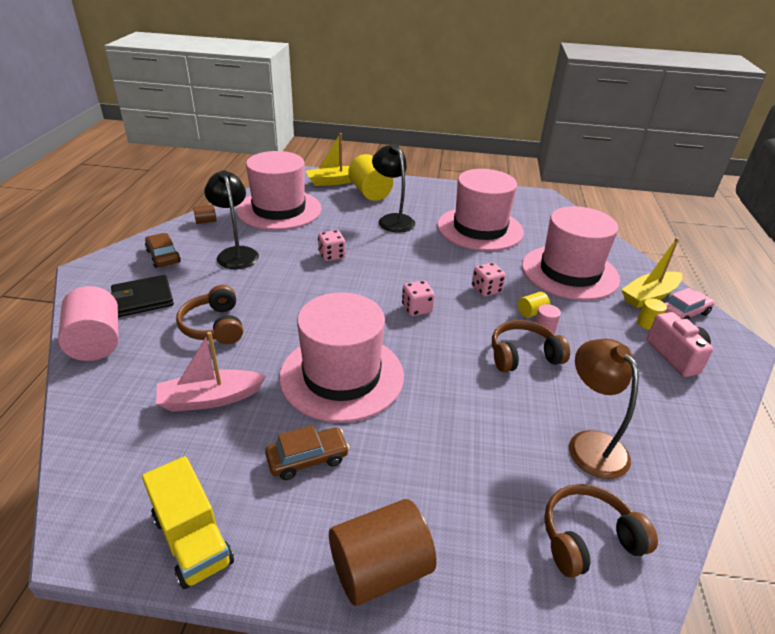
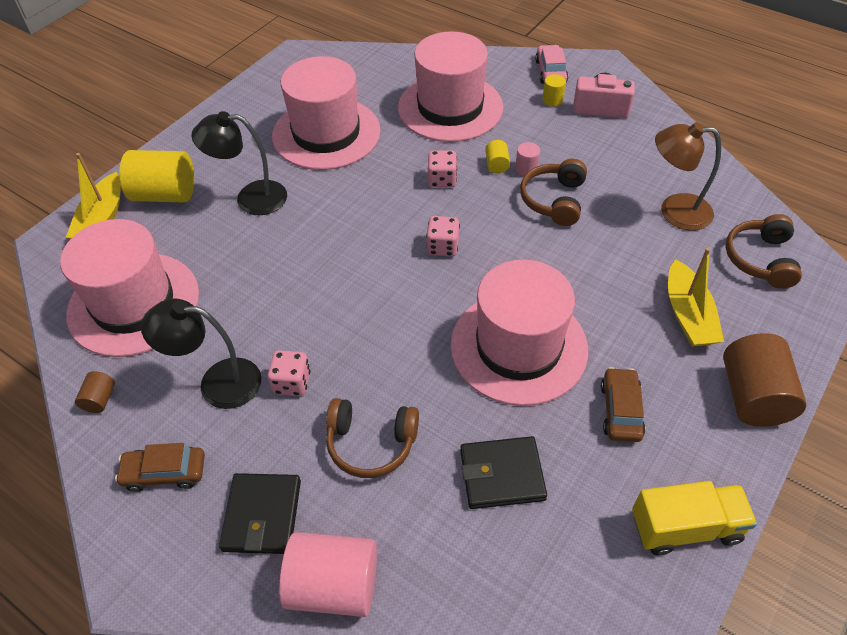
camera: 60 degrees left, 15 degrees up
pink boat [156,332,266,412] -> black wallet [460,436,547,509]
pink dice [318,230,346,261] -> pink dice moved to [268,350,310,396]
yellow boat [621,238,682,308] -> yellow boat moved to [668,248,724,347]

